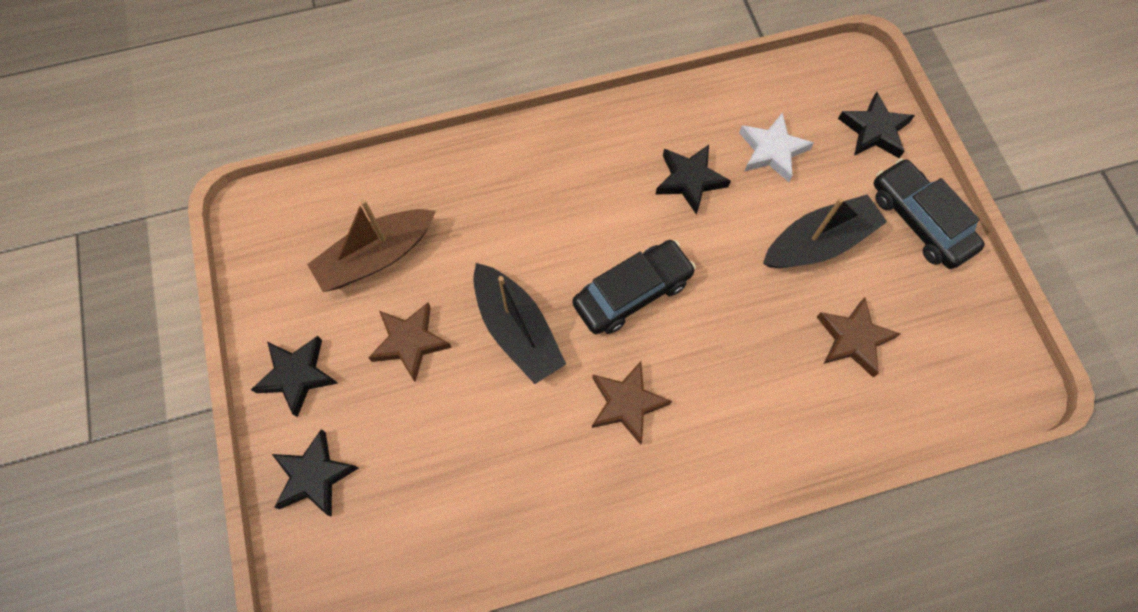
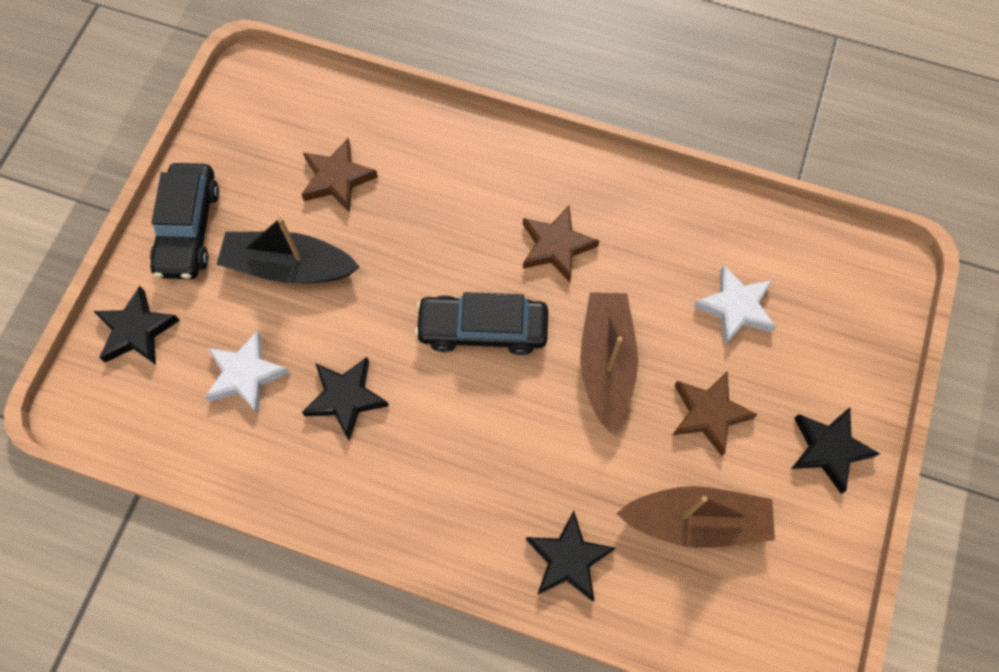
camera: 145 degrees left, 0 degrees up
black star [272,429,359,517] -> black star moved to [526,511,616,601]
black boat [473,263,566,384] -> brown boat [580,292,638,433]
none -> white star [693,265,776,345]

